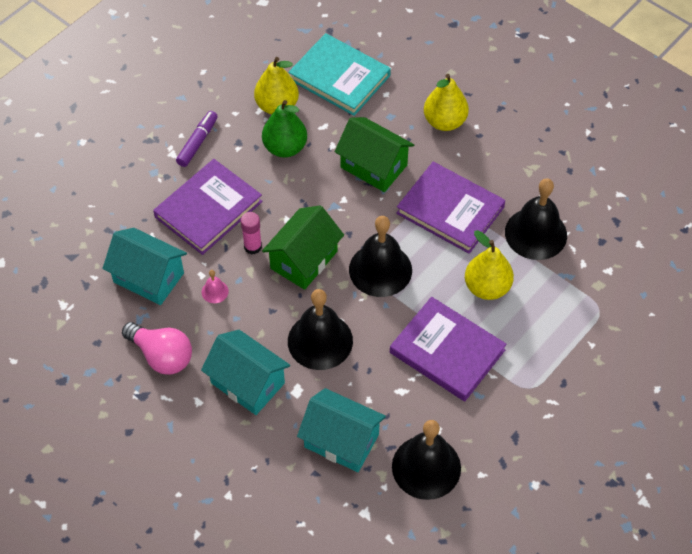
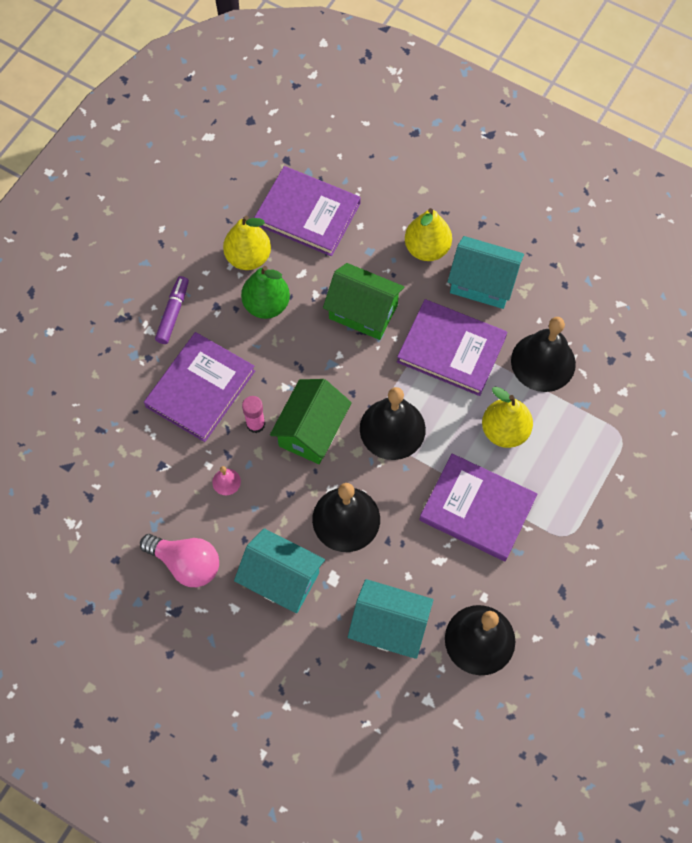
camera: 10 degrees left, 10 degrees up
turquoise house [103,228,187,305] -> turquoise house moved to [448,236,524,309]
turquoise book [288,33,391,116] -> purple book [254,166,361,257]

